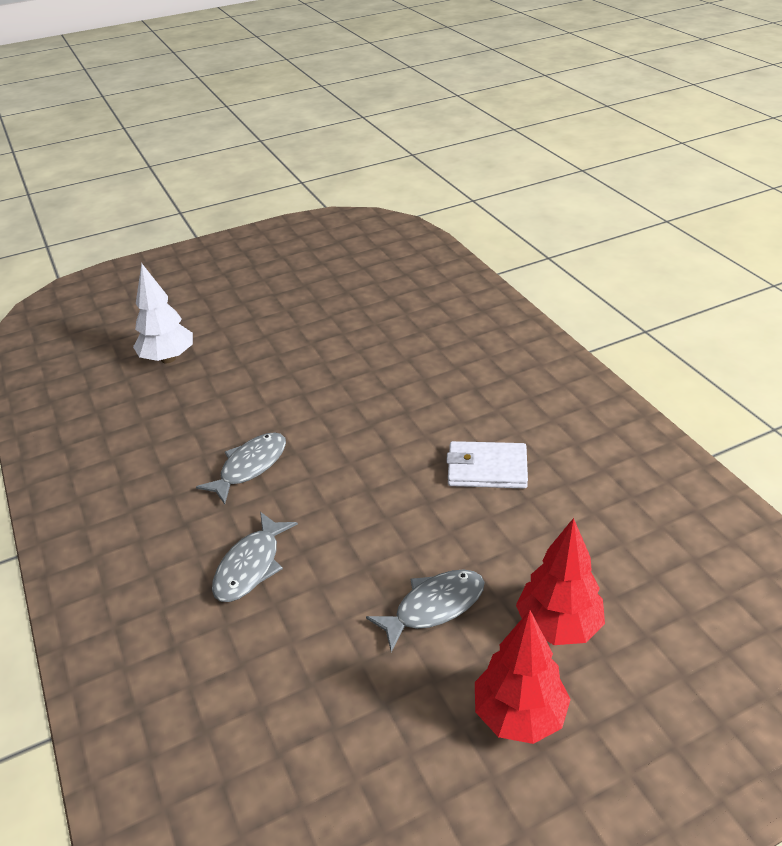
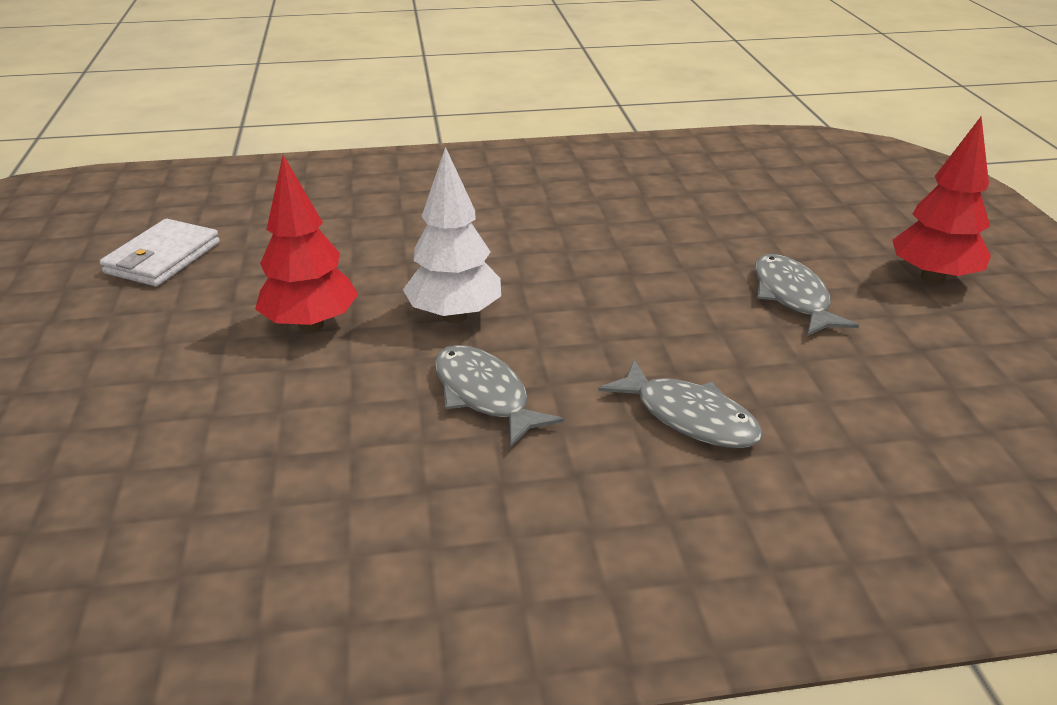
camera: 75 degrees left, 5 degrees down
white tree [133,263,193,363] -> white tree moved to [403,147,501,323]
white wallet [446,441,528,489] -> white wallet moved to [100,219,220,286]
red tree [516,518,605,645] -> red tree moved to [255,155,358,332]

